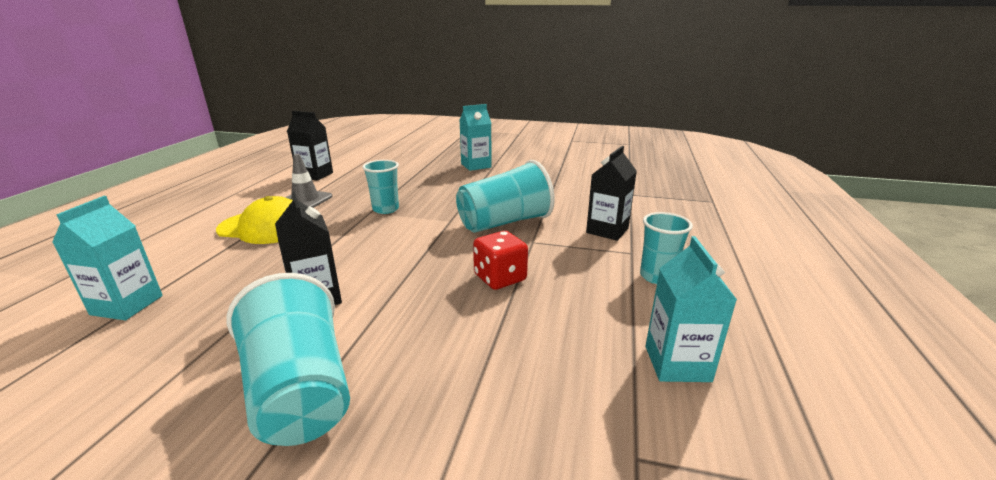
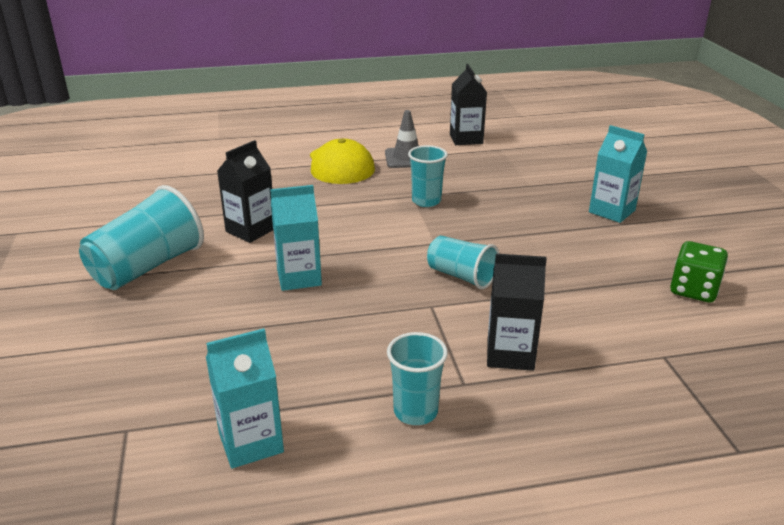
camera: 65 degrees right, 5 degrees up
turquoise carton [52,196,163,320] -> turquoise carton moved to [270,185,322,291]
turquoise cup [456,160,555,233] -> turquoise cup [427,236,499,289], size x0.60
red dice [473,231,528,290] -> none
none -> green dice [670,241,728,302]

